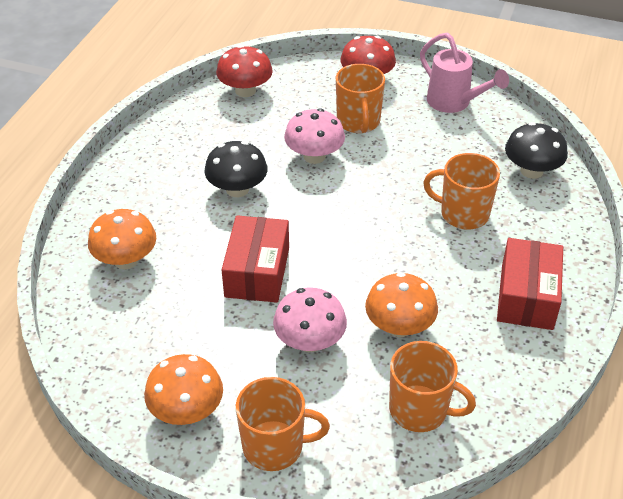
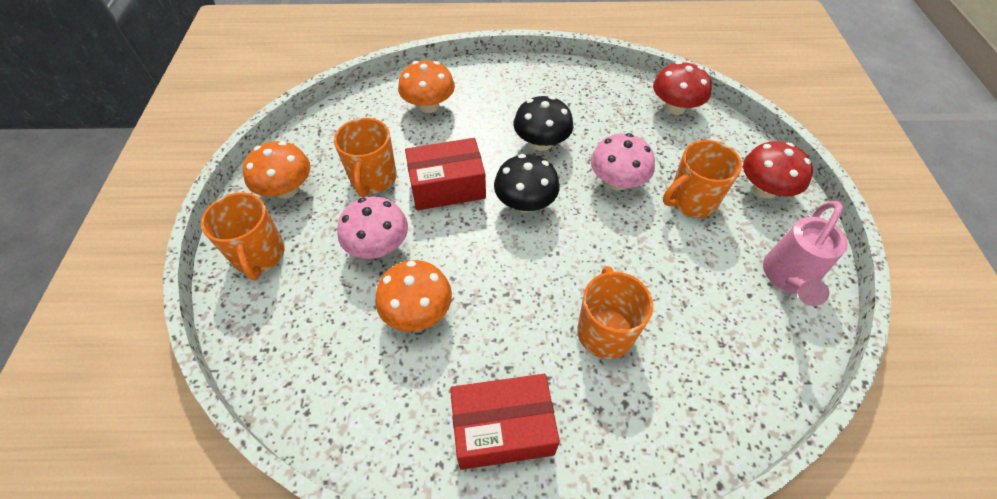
camera: 70 degrees right, 10 degrees up
orange mug [389,341,476,432] -> orange mug moved to [334,118,397,197]
black mushroom [505,122,568,179] -> black mushroom moved to [494,154,560,212]

